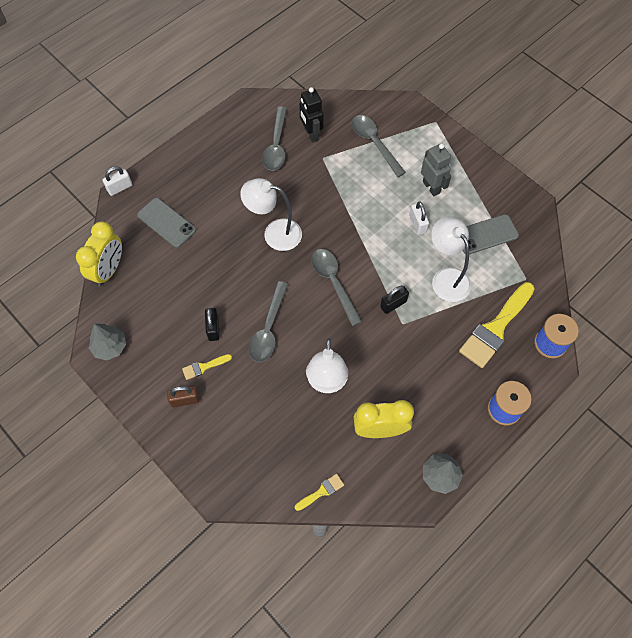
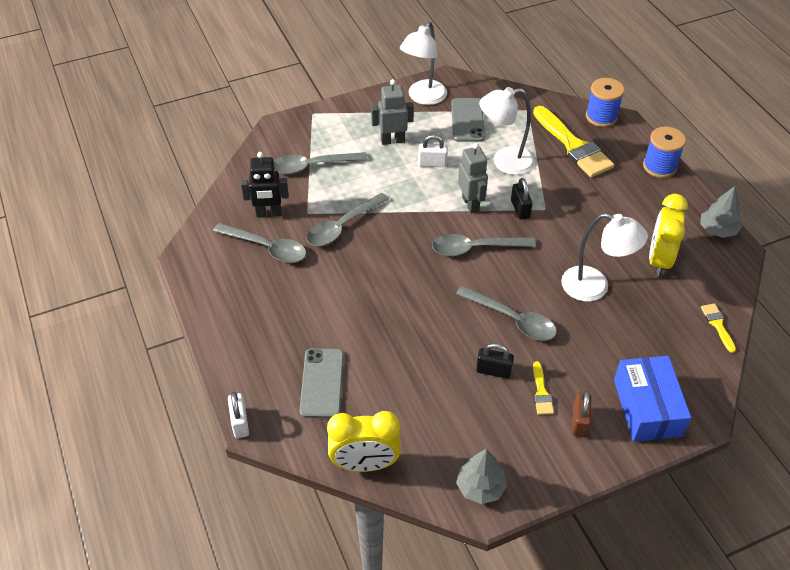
camera: 70 degrees left, 15 degrees down
yellow clock [76,221,122,287] -> yellow clock turned 135 degrees clockwise [327,411,401,472]
grey phone [137,198,196,248] -> grey phone turned 60 degrees counterclockwise [300,349,344,418]
white lamp [240,178,302,251] -> white lamp moved to [400,22,447,105]
none -> grey spoon [307,193,389,246]
none -> grey robot [458,143,488,213]
none -> blue box [614,356,691,442]

